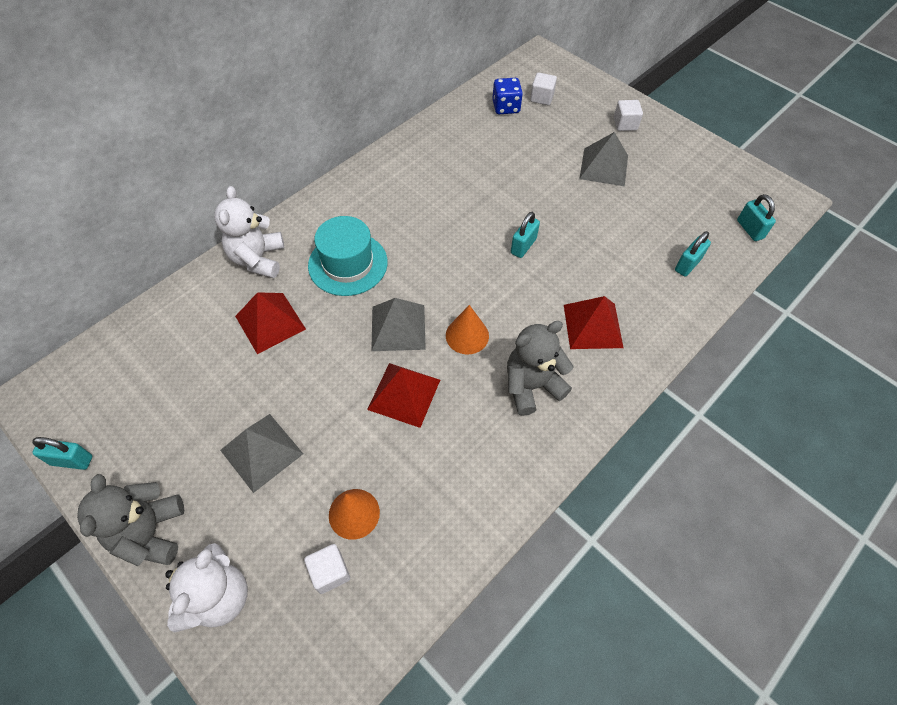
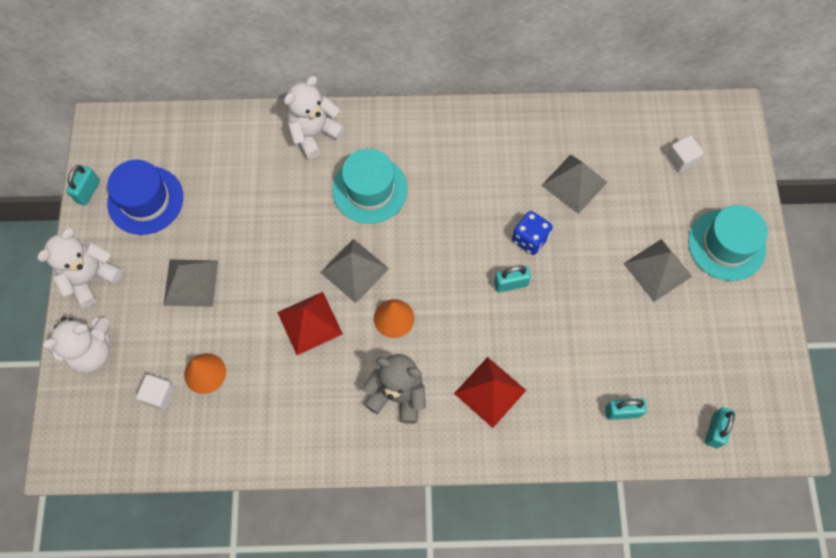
camera: 45 degrees right, 10 degrees up
turquoise padlock [32,437,92,470] -> turquoise padlock turned 60 degrees clockwise [66,165,100,205]
grey teddy bear [77,474,184,566] -> white teddy bear [37,228,123,308]
red pyramid [235,292,306,354] -> none
blue dice [492,78,523,114] -> blue dice moved to [512,211,553,255]
white cube [614,100,643,131] -> turquoise hat [688,205,768,281]
none -> blue hat [107,160,183,235]
none -> grey pyramid [541,154,607,214]

